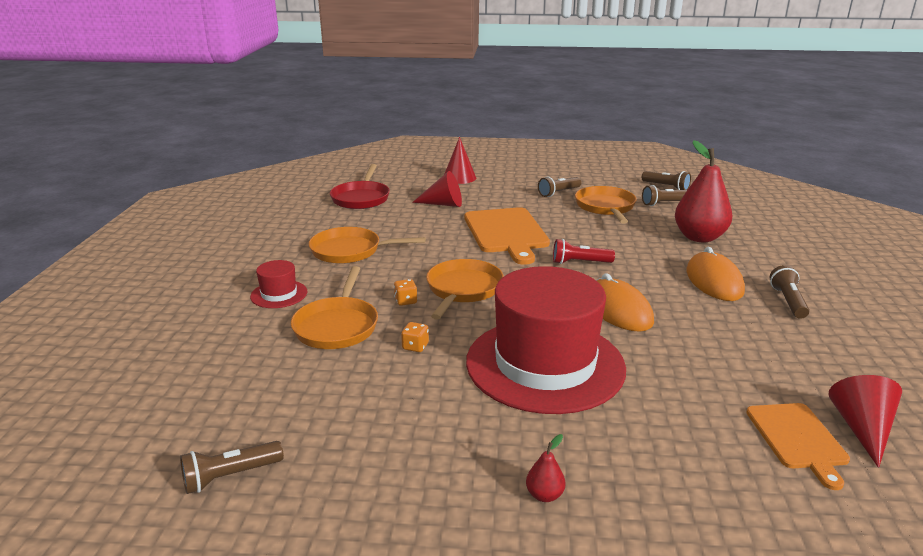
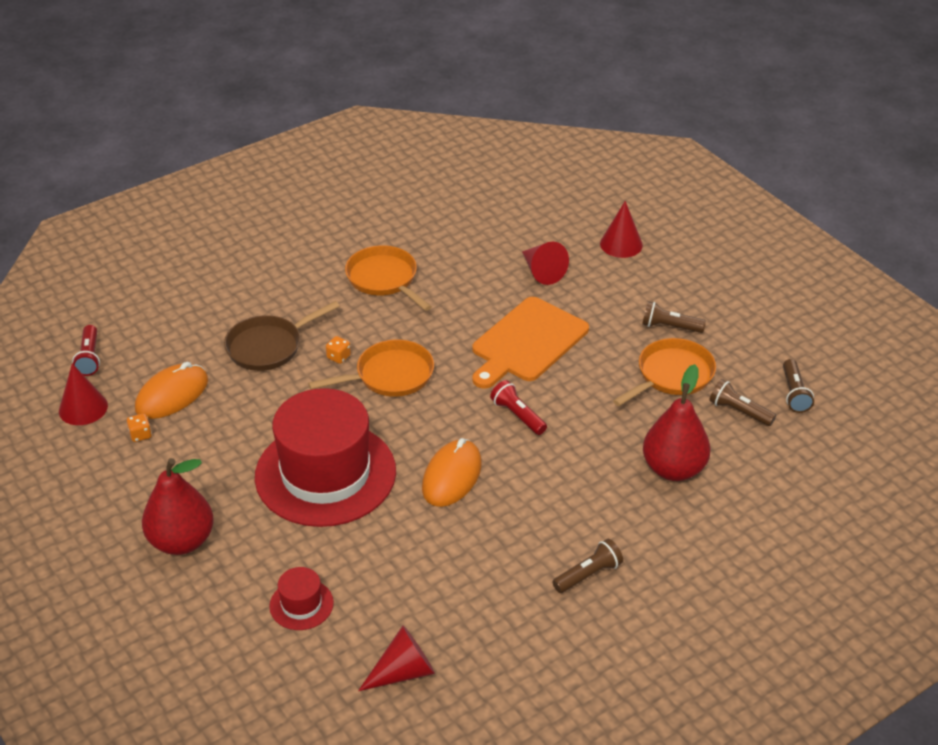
camera: 50 degrees right, 15 degrees up
brown flashlight [180,441,284,494] -> red cone [59,363,108,425]
red hat [250,260,308,308] -> red hat moved to [269,567,334,630]
orange pan [291,266,378,349] -> brown pan [224,301,340,371]
red pan [330,164,390,209] -> none
orange dice [401,322,429,352] -> orange dice moved to [127,413,152,442]
red pear [526,434,566,502] -> red pear [142,458,214,555], size x2.47
orange mouse [686,247,745,301] -> orange mouse moved to [135,362,208,419]
orange cutting board [746,403,850,490] -> none
none -> red flashlight [72,325,100,376]

